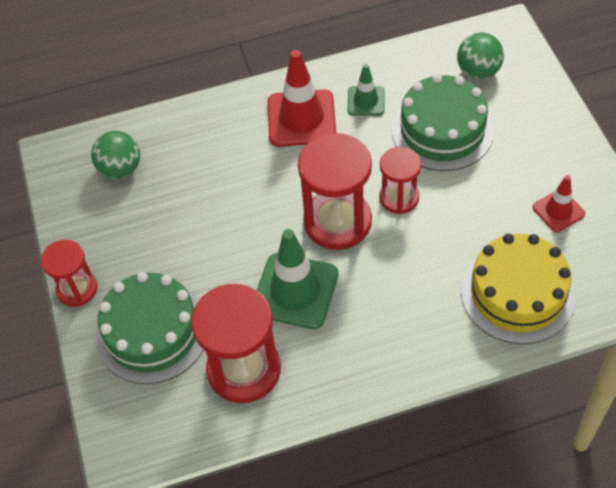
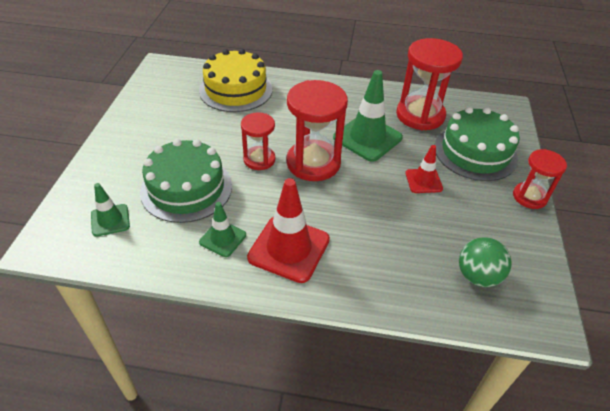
camera: 160 degrees left, 10 degrees down
green ball [457,32,504,80] -> green traffic cone [91,183,130,237]
red traffic cone [533,175,585,232] -> red traffic cone moved to [405,145,443,193]

